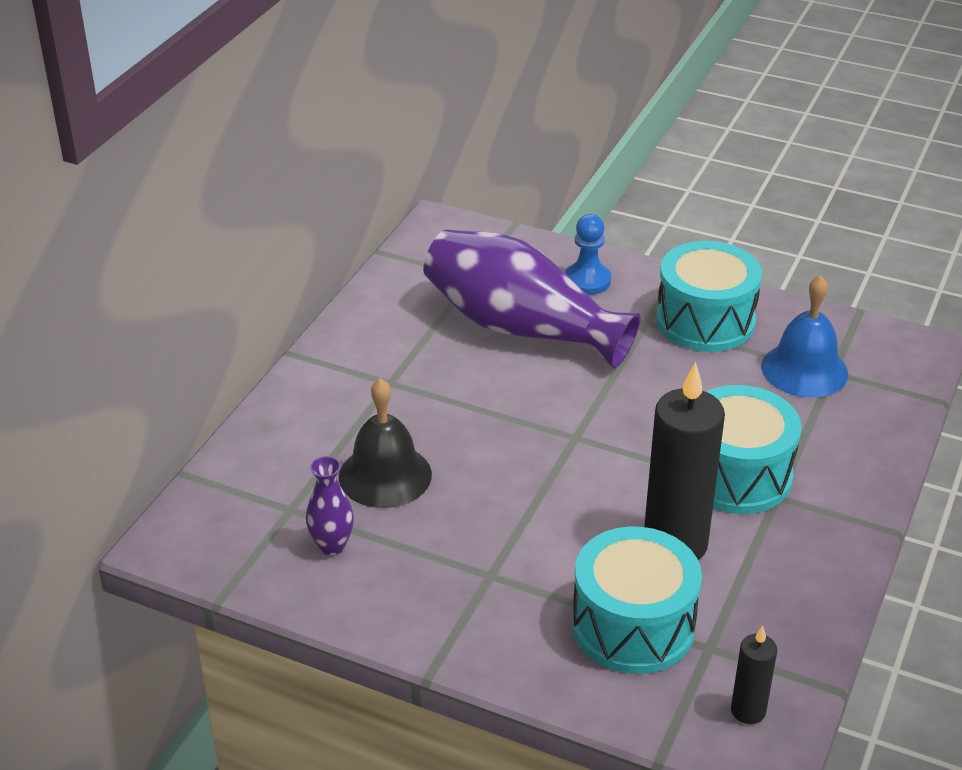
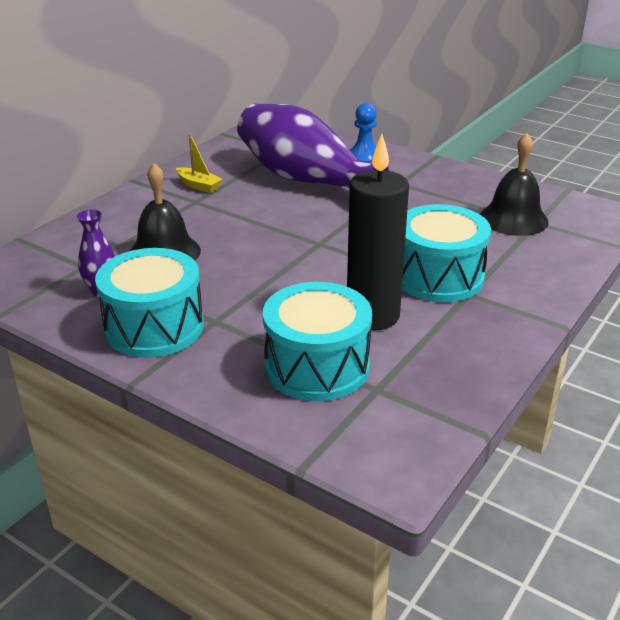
camera: 10 degrees right, 5 degrees down
turquoise drum [656,241,762,352] -> turquoise drum moved to [95,248,204,358]
black candle [731,626,777,724] -> none
blue bell [761,275,848,397] -> black bell [480,133,548,236]
none -> yellow boat [176,134,222,193]

